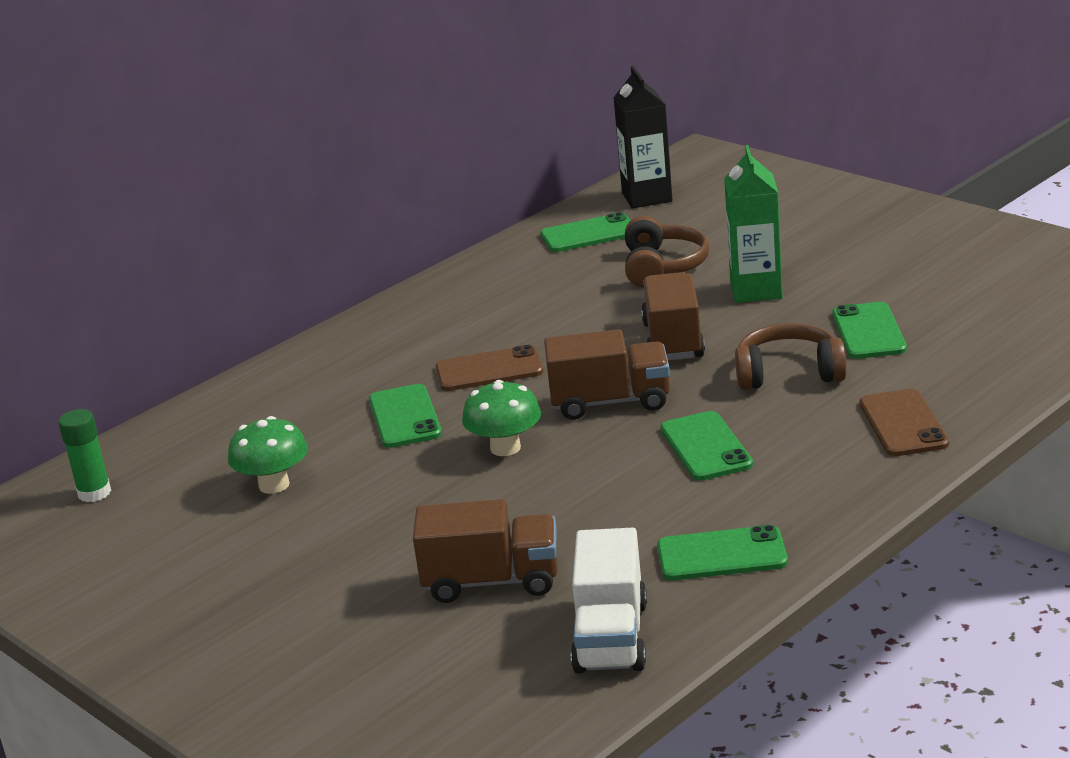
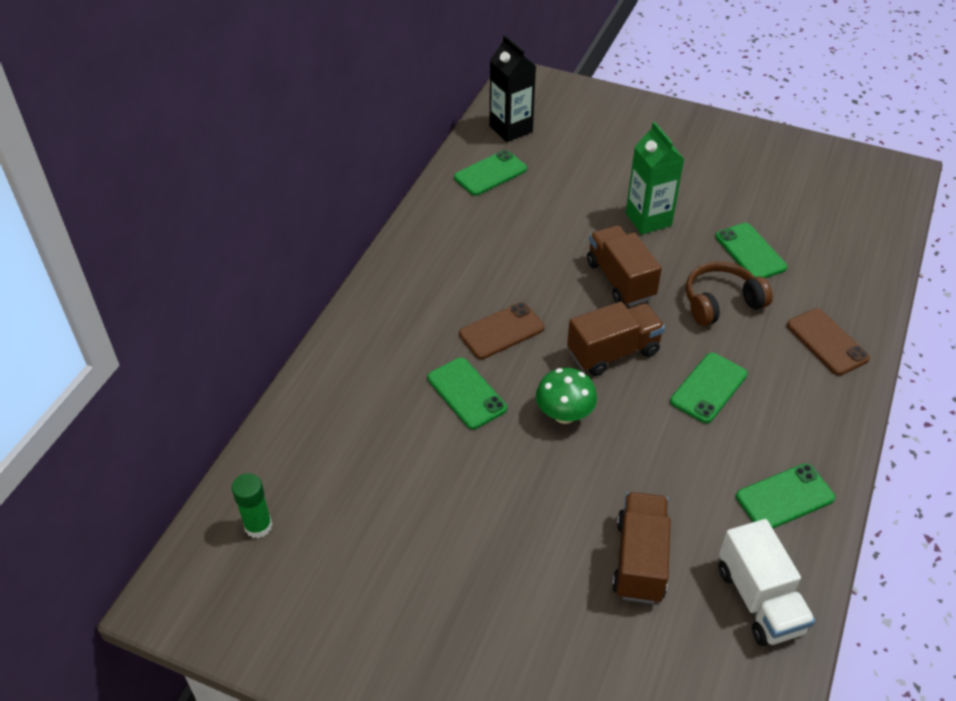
camera: 25 degrees left, 20 degrees up
green mushroom [228,416,308,494] -> none
brown truck [413,499,558,603] -> brown truck turned 60 degrees counterclockwise [612,492,671,604]
brown headphones [625,216,709,288] -> none
green phone [660,411,753,480] -> green phone turned 75 degrees clockwise [670,353,748,423]

